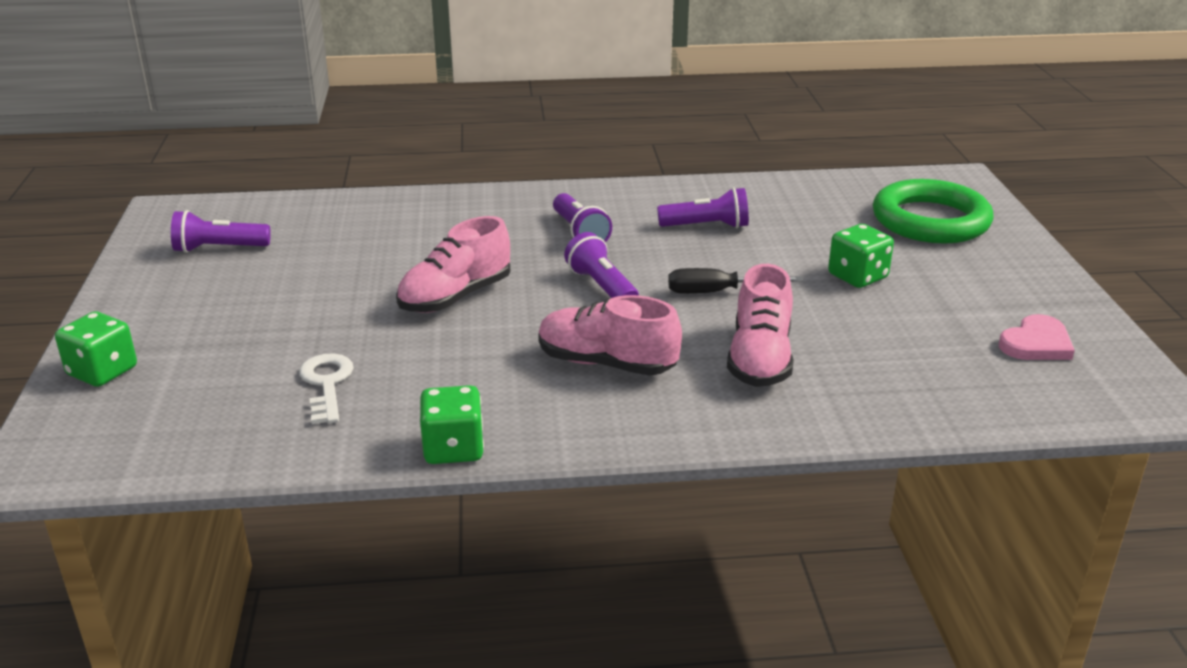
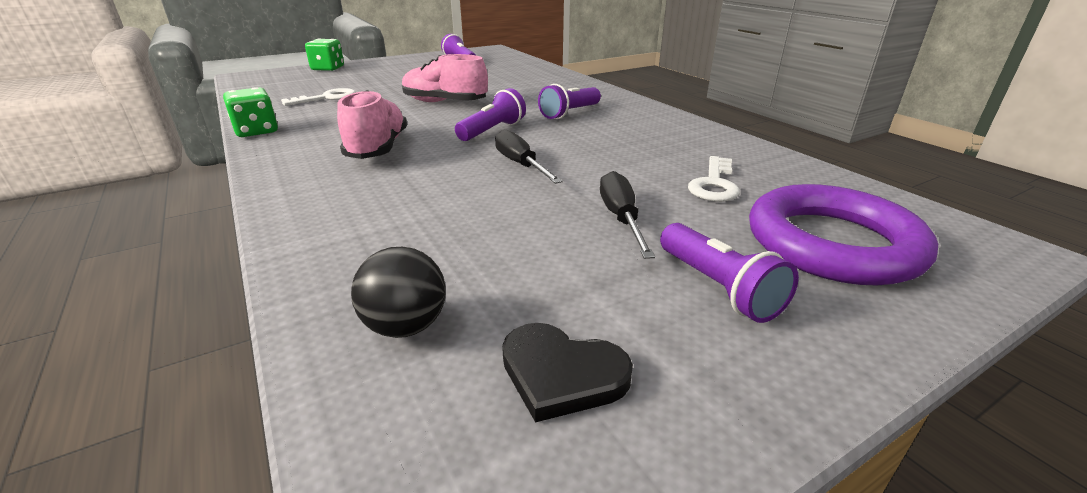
camera: 65 degrees right, 0 degrees up
purple flashlight [657,187,749,228] -> purple flashlight moved to [660,223,799,323]
pink shoe [727,264,794,387] -> none
green dice [828,224,894,288] -> black screwdriver [600,171,655,259]
green ring [873,179,994,243] -> purple ring [749,184,938,285]
pink heart [999,314,1075,360] -> black heart [502,323,633,423]
none -> black ball [351,247,446,338]
none -> white key [688,156,740,202]

